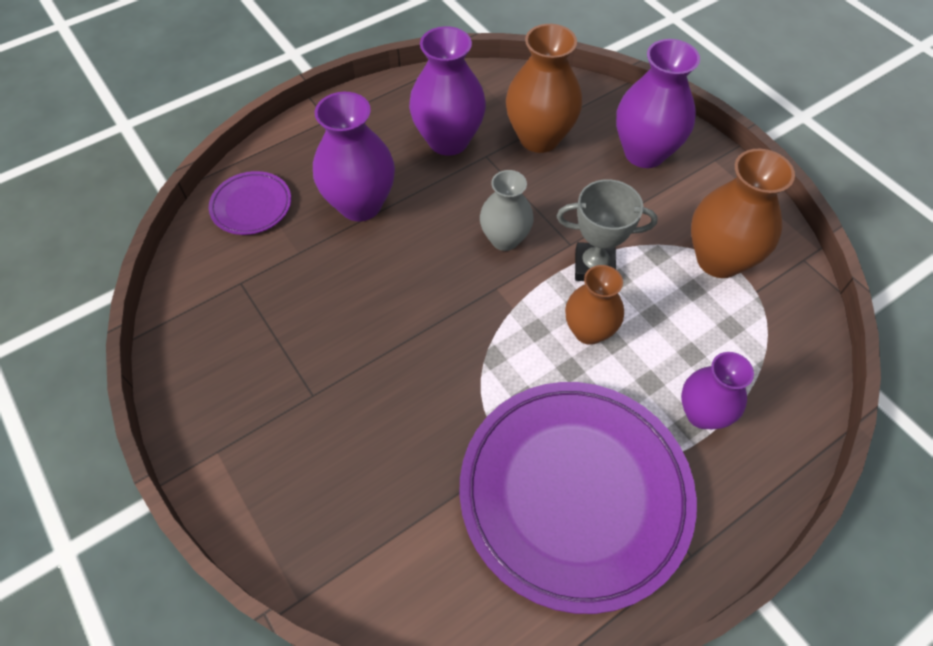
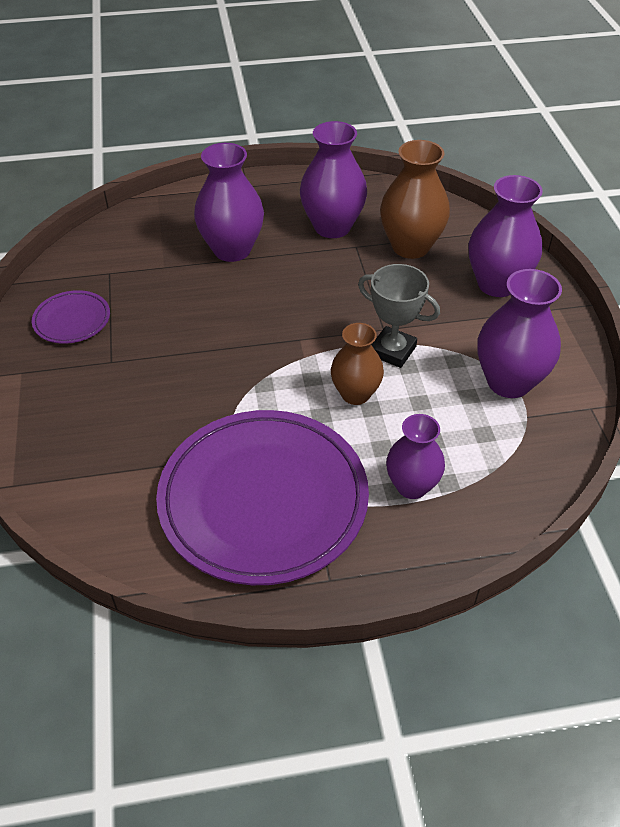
camera: 25 degrees right, 10 degrees down
purple plate [209,171,291,235] -> purple plate moved to [32,290,110,344]
grey vase [480,170,534,251] -> none
brown vase [691,149,795,278] -> purple vase [477,269,562,398]

